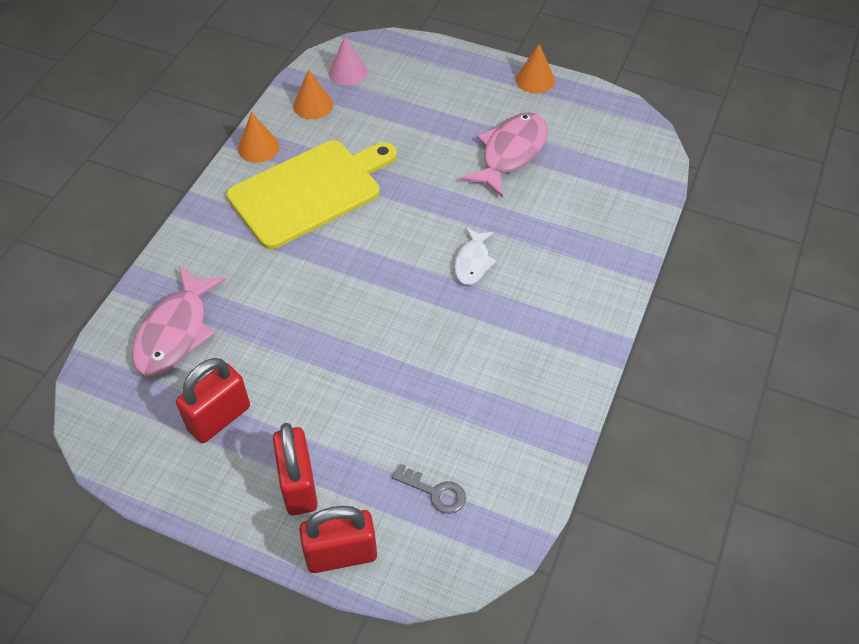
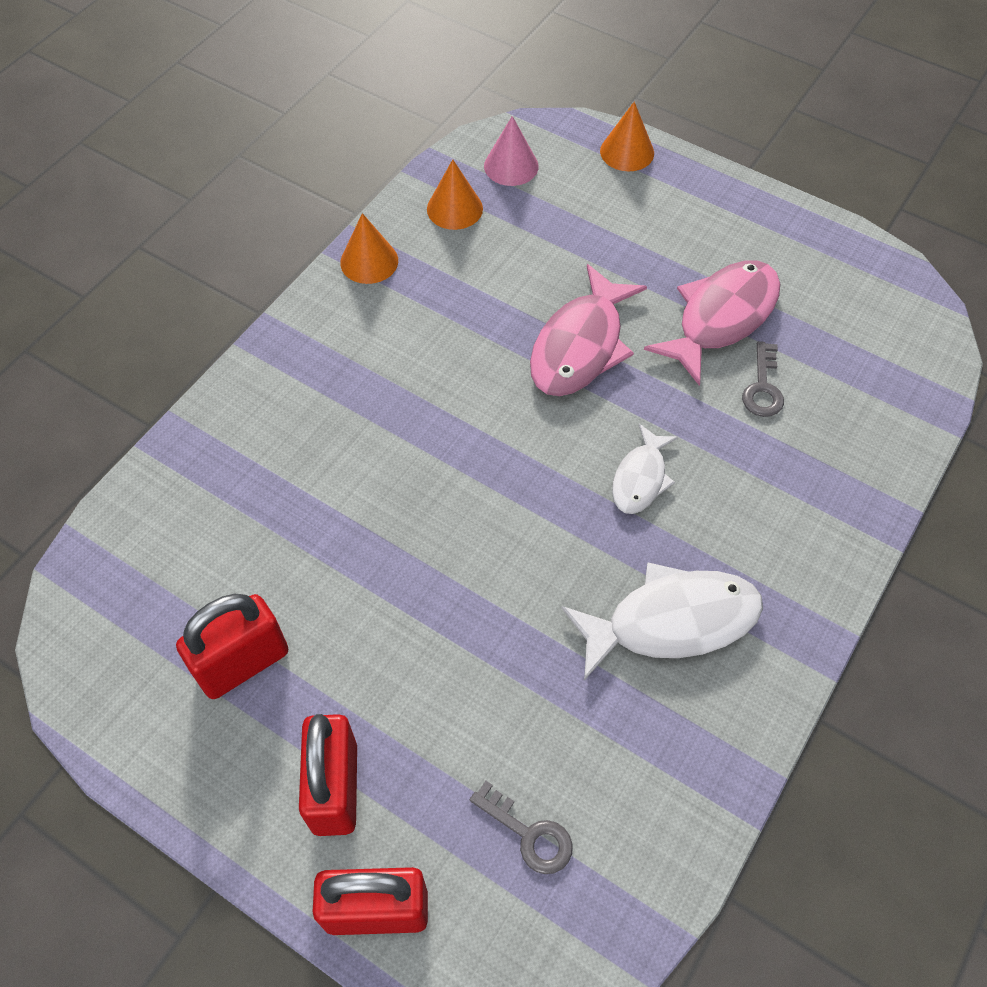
camera: 10 degrees right, 5 degrees up
pink fish [132,266,227,376] -> pink fish moved to [530,264,647,396]
yellow cutting board [226,140,397,249] -> none
orange cone [516,44,555,93] -> orange cone moved to [600,102,654,171]
none -> white fish [561,563,763,680]
none -> grey key [742,341,784,417]

